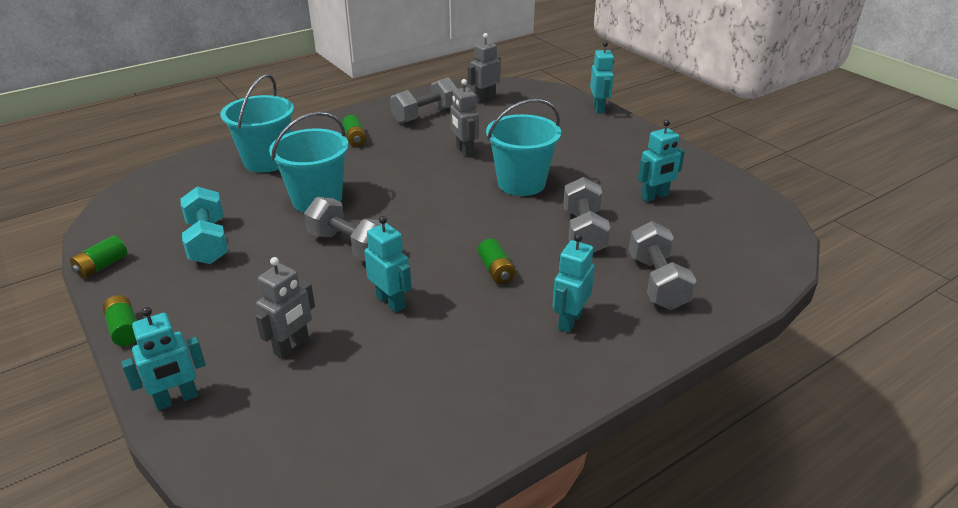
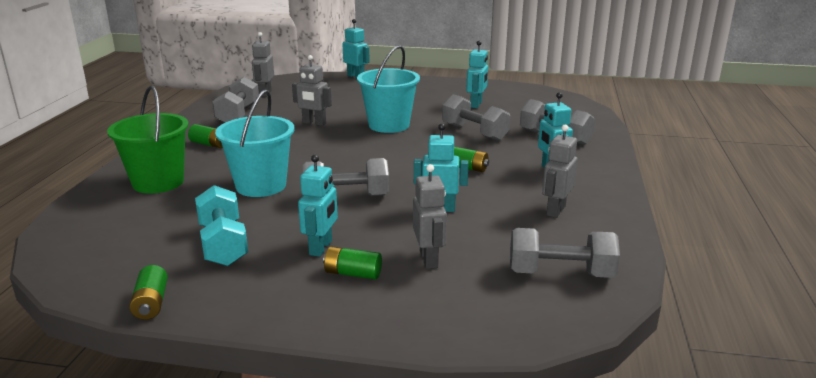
camera: 45 degrees left, 10 degrees down
green battery [102,295,137,346] -> green battery moved to [323,246,382,280]
turquoise robot [121,307,206,410] -> turquoise robot moved to [298,155,338,257]
turquoise dumbbell [180,186,228,264] -> turquoise dumbbell turned 45 degrees clockwise [195,185,248,266]
turquoise bucket [220,74,294,173] -> green bucket [107,85,189,194]
none -> grey dumbbell [510,228,620,278]
none -> grey robot [542,125,578,218]

